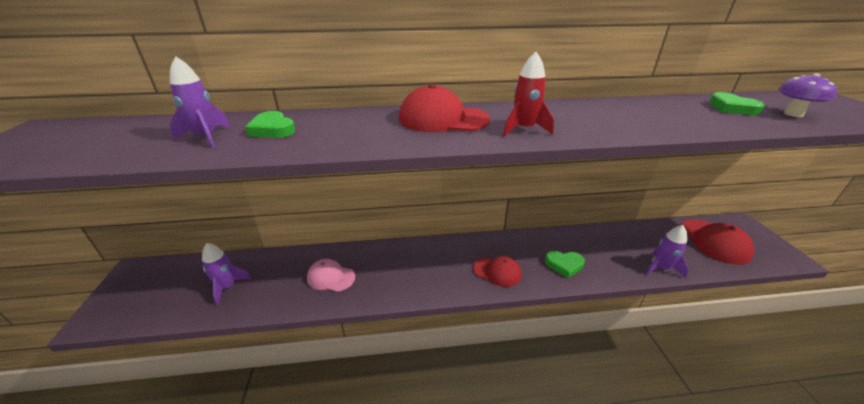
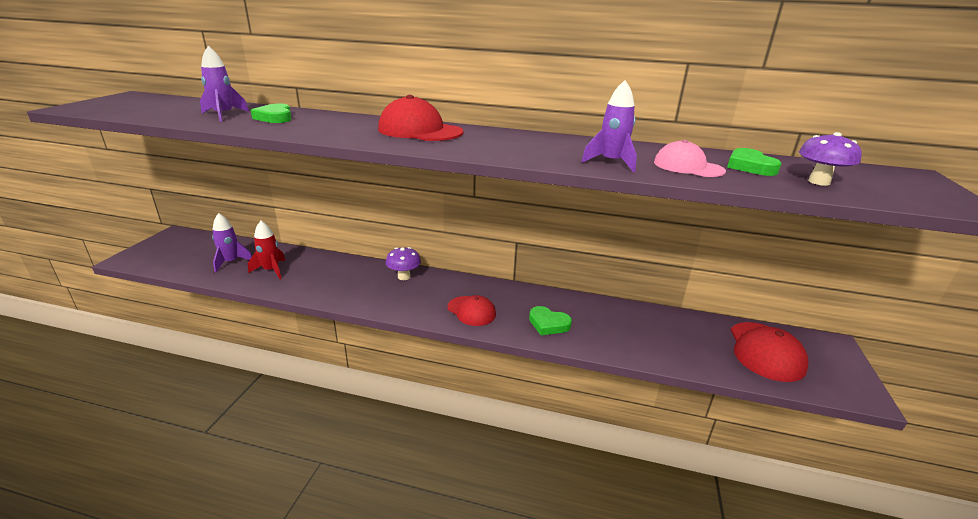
camera: 20 degrees right, 5 degrees down
pink cap [307,259,355,292] -> pink cap moved to [654,140,726,177]
red rocket [503,52,554,137] -> red rocket moved to [248,221,285,279]
purple rocket [646,225,689,278] -> purple rocket moved to [581,80,637,172]
none -> purple mushroom [385,247,421,280]

